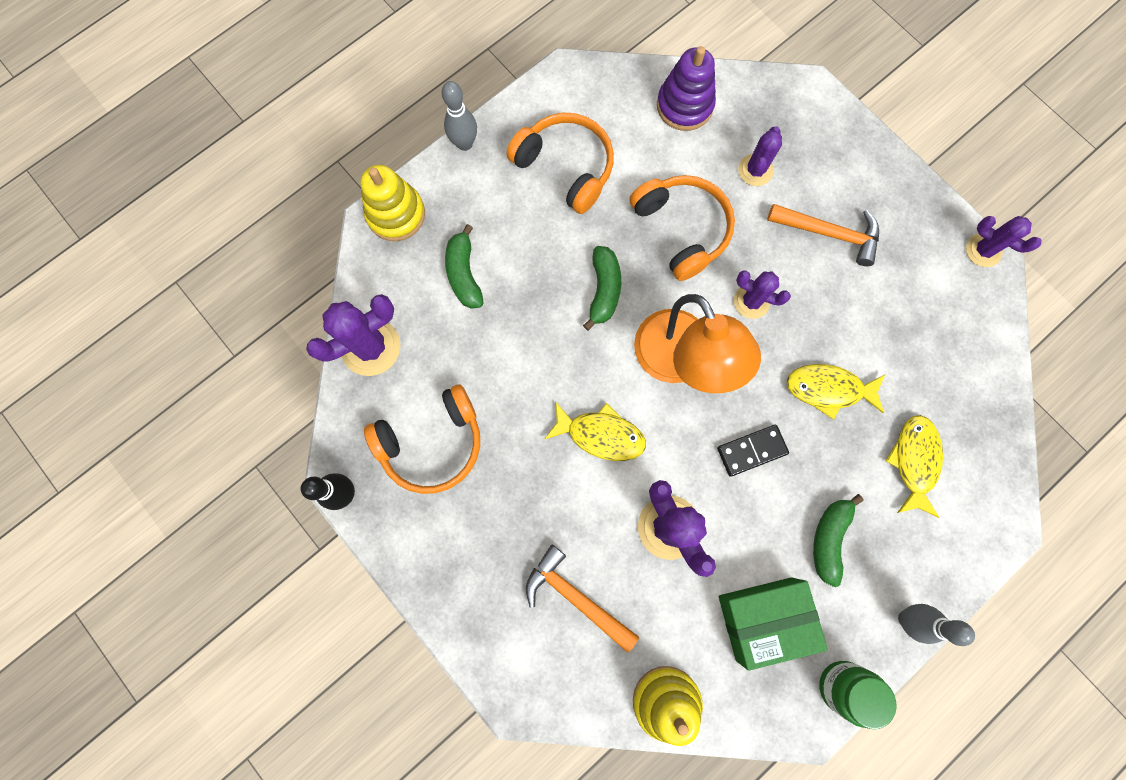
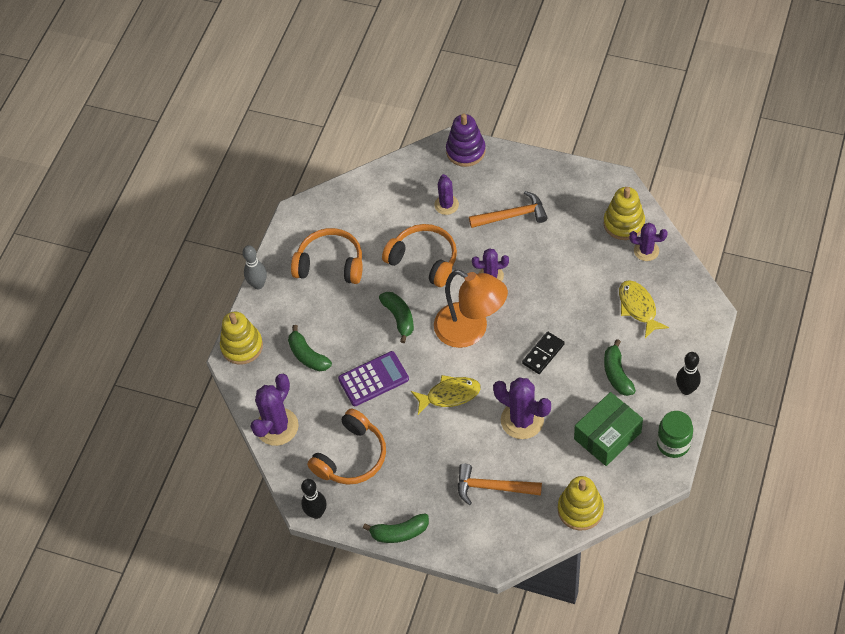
camera: 25 degrees left, 20 degrees down
purple stacking toy [657,46,716,131] -> purple stacking toy moved to [446,113,486,167]
yellow fish [786,364,885,420] -> none
grey bowling pin [898,604,975,646] -> black bowling pin [676,352,701,395]
purple cactus [966,216,1042,267] -> purple cactus moved to [629,223,668,261]
none -> purple calculator [338,351,409,406]
none -> green banana [363,513,429,543]
none -> yellow stacking toy [604,187,645,240]

